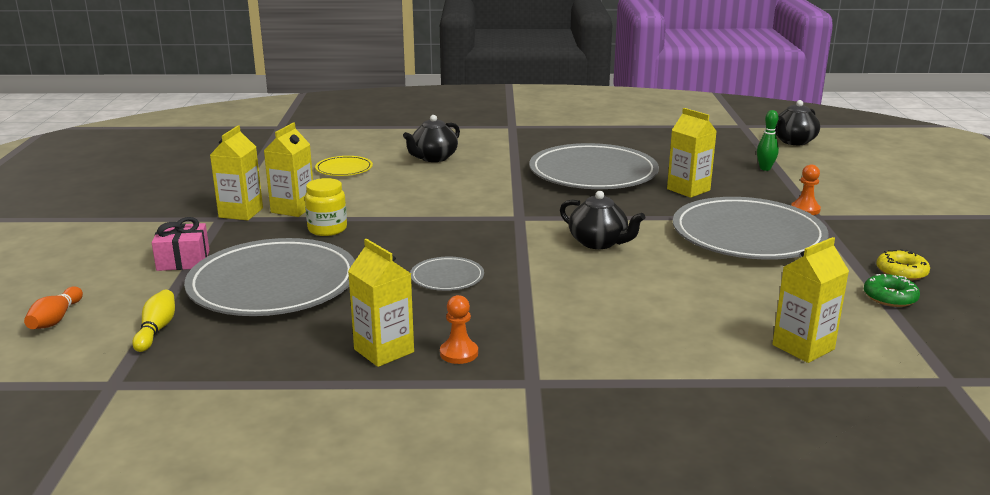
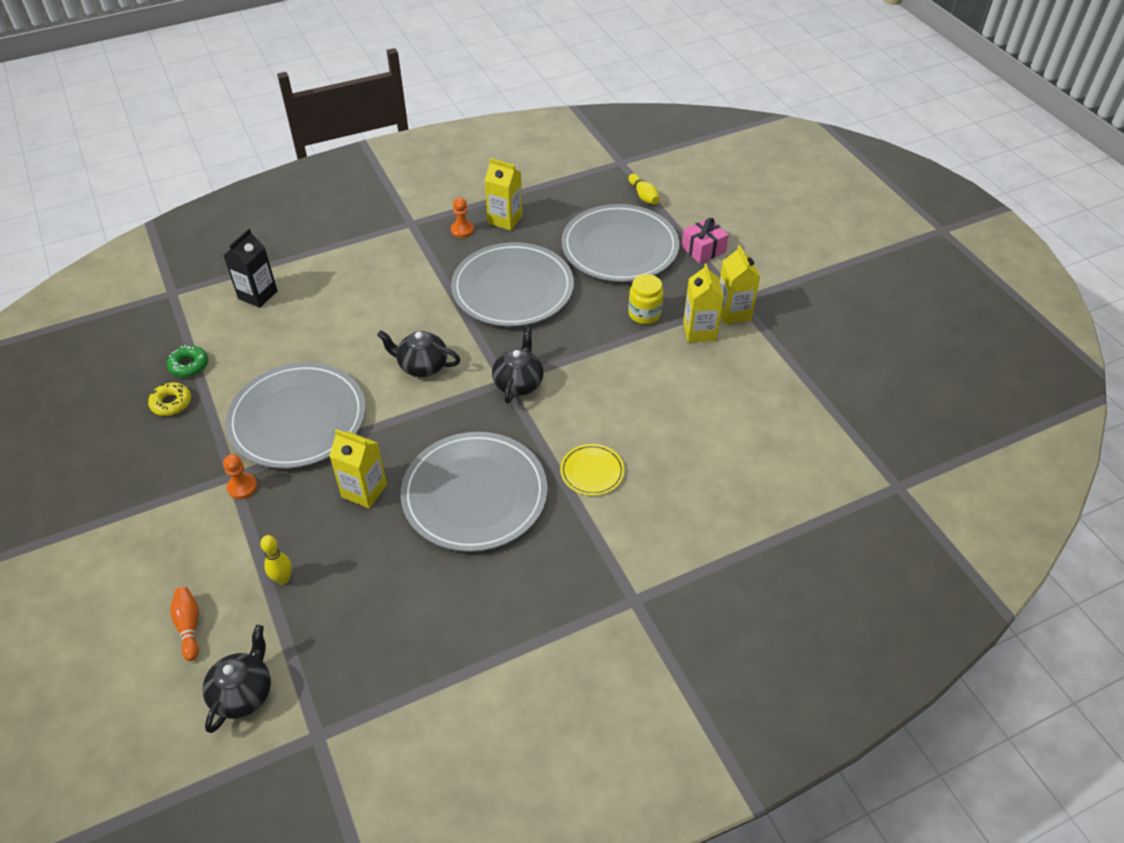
camera: 155 degrees right, 25 degrees up
orange bowling pin [24,286,83,329] -> orange bowling pin moved to [170,587,199,661]
yellow plate [315,156,373,176] -> yellow plate moved to [560,444,625,496]
black teapot [403,115,460,162] -> black teapot moved to [492,328,544,404]
grey plate [410,257,484,291] -> grey plate [451,242,574,327], size x2.23
green bowling pin [757,110,779,171] -> yellow bowling pin [260,535,292,585]
yellow carton [772,237,849,363] -> black carton [223,228,278,308]

